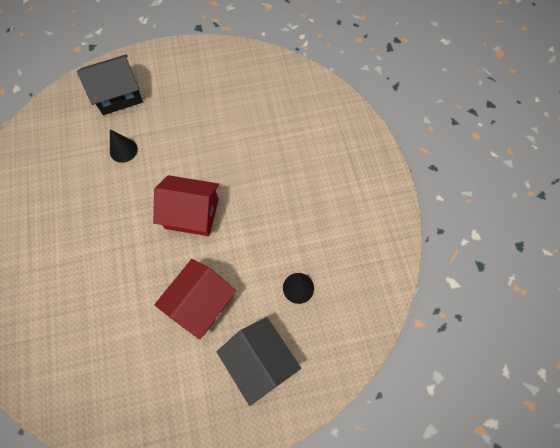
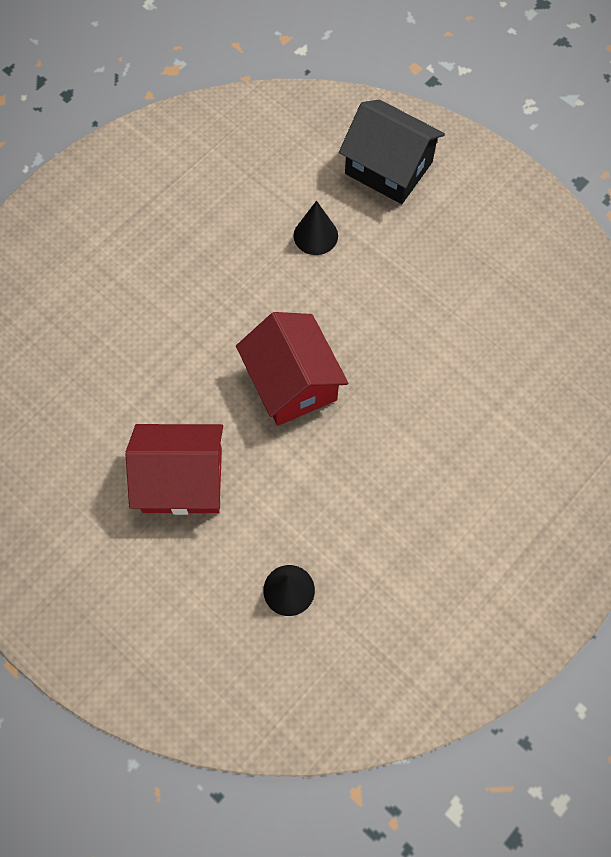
camera: 55 degrees right, 0 degrees up
black house [217,317,301,406] -> none

